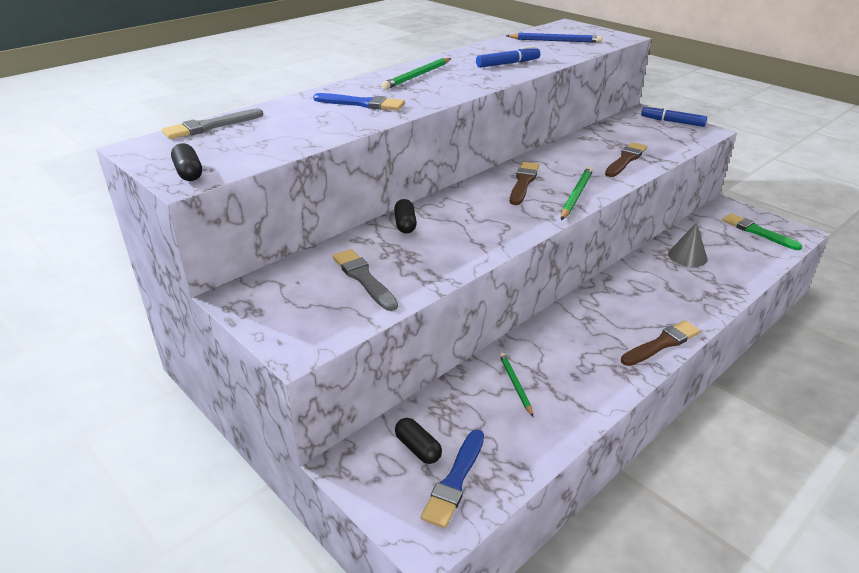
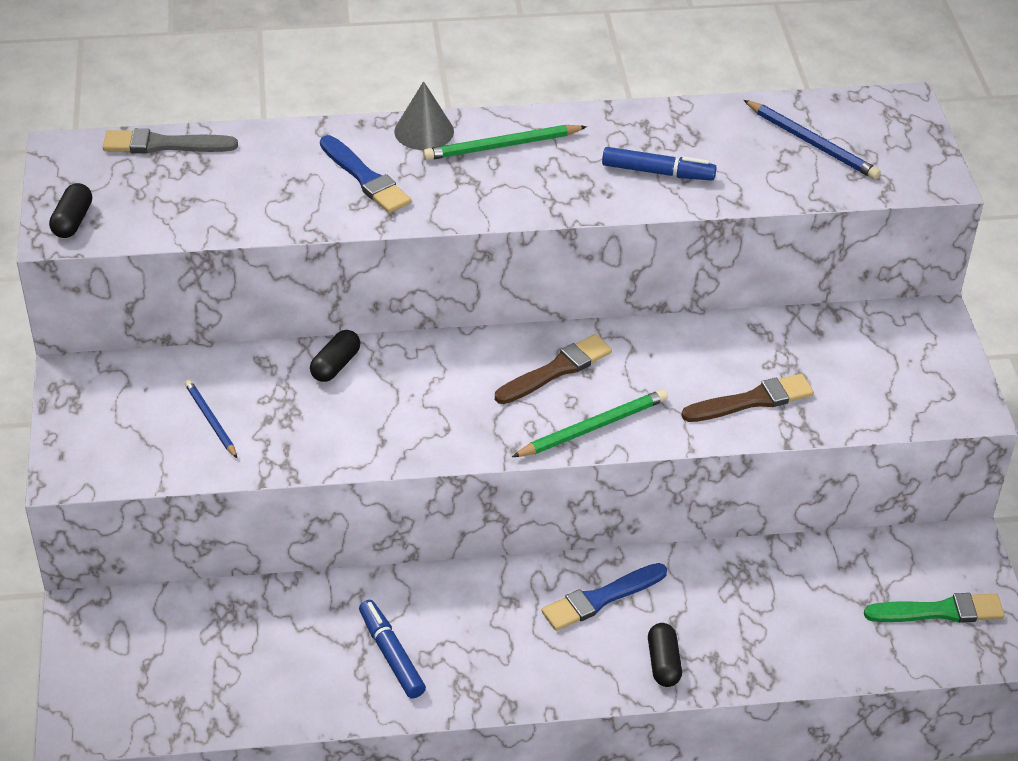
camera: 35 degrees right, 10 degrees up
grey brush [333,249,398,311] -> blue pencil [185,380,237,458]
black capsule [395,418,442,464] -> black capsule moved to [648,623,682,687]
blue brush [421,430,484,528] -> blue brush moved to [541,563,667,631]
green pencil [499,353,533,417] -> none
brown brush [621,320,700,366] -> none
blue marker [641,105,707,127] -> blue marker moved to [359,600,426,698]
grey cone [668,222,708,267] -> grey cone moved to [394,81,454,150]
green brush [722,213,803,250] -> green brush turned 90 degrees clockwise [864,593,1005,623]

